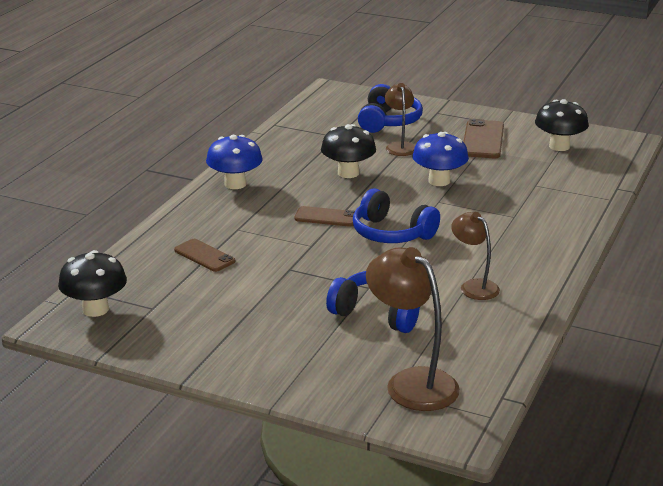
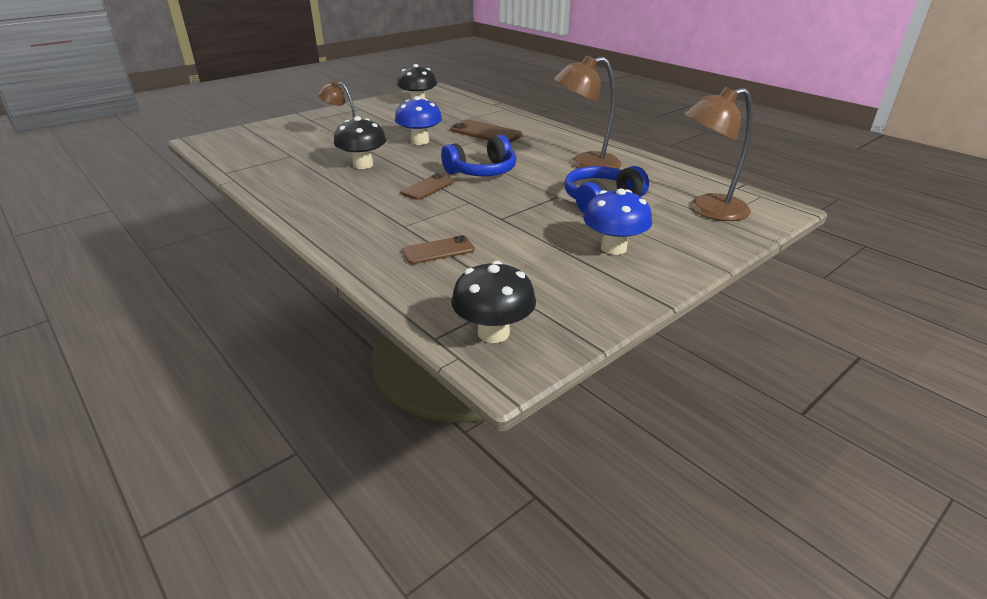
camera: 65 degrees left, 5 degrees up
blue mushroom [206,135,263,189] -> blue mushroom moved to [583,189,652,255]
blue headphones [358,84,423,133] -> none
brown lamp [451,212,500,300] -> brown lamp [554,55,621,169], size x1.63
brown phone [463,119,504,158] -> brown phone moved to [450,120,522,143]

